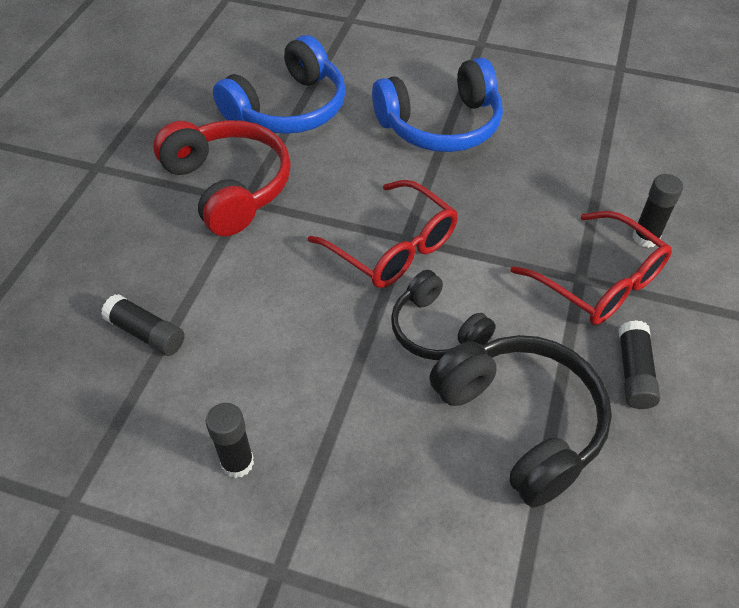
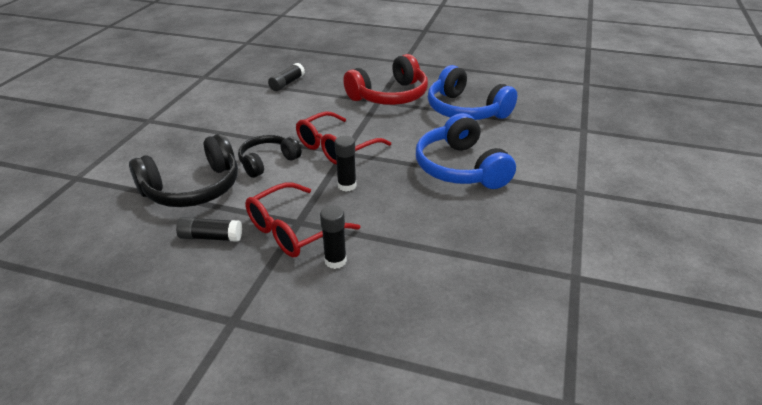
camera: 90 degrees right, 15 degrees down
black glue stick [206,403,254,478] -> black glue stick moved to [335,136,356,192]

